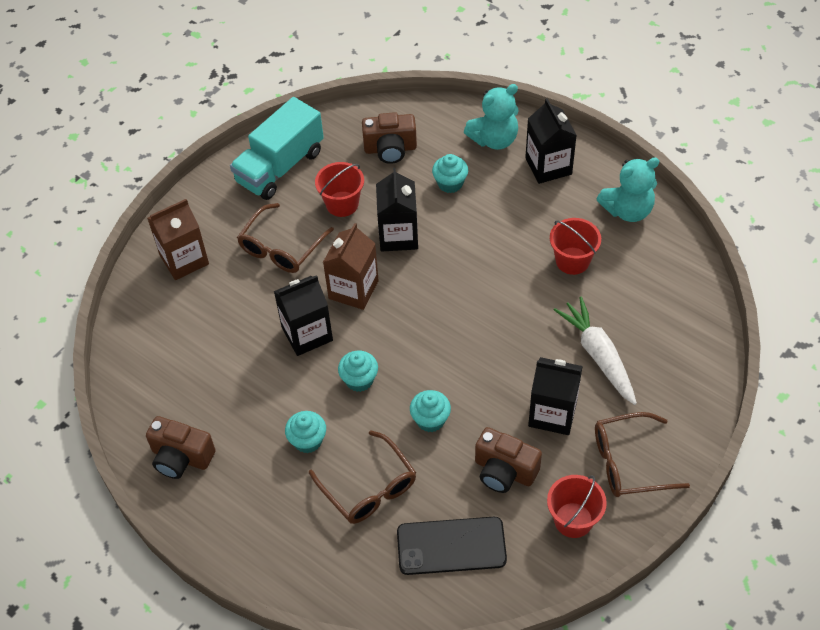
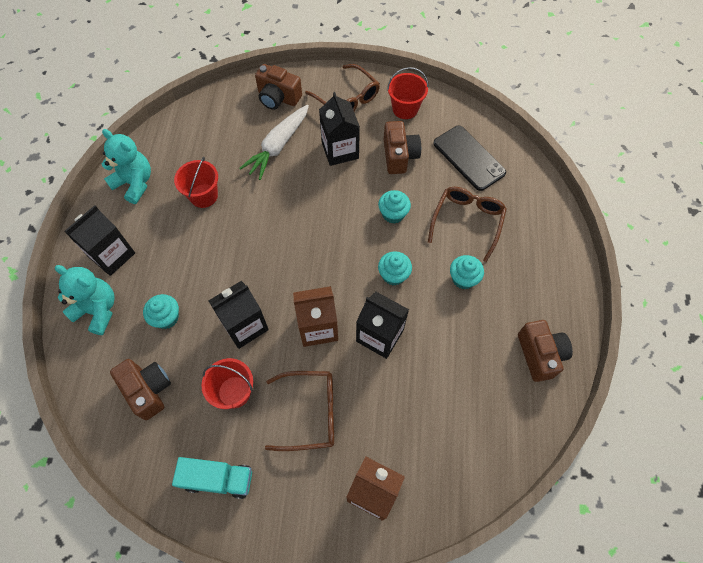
camera: 125 degrees left, 10 degrees up
turquoise truck [230,97,324,200] -> turquoise truck [172,457,252,499], size x0.65
none -> brown camera [255,64,302,110]

